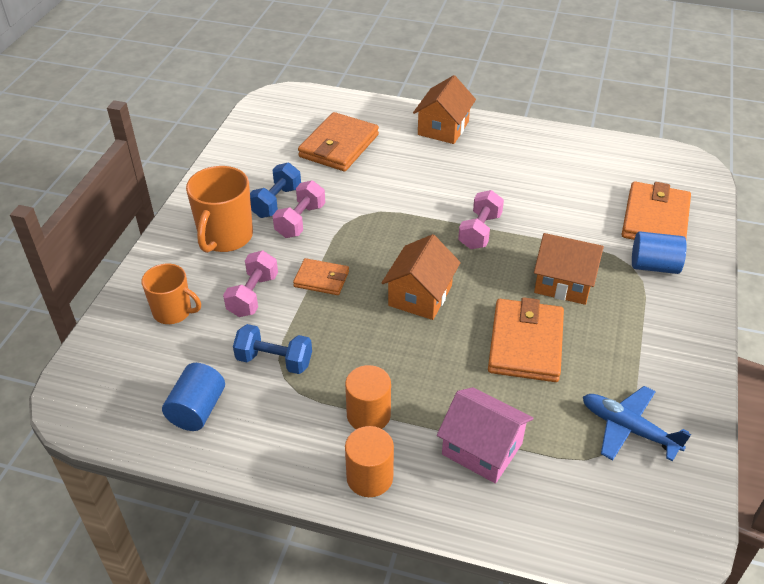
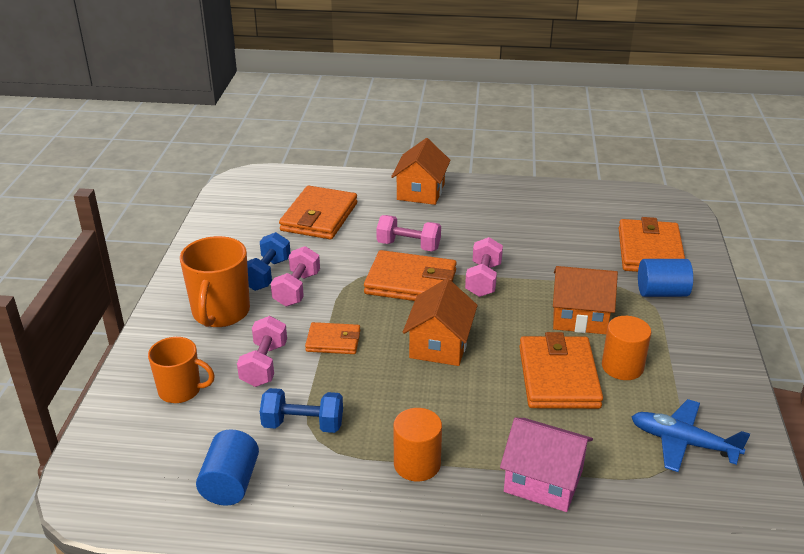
camera: 10 degrees left, 10 degrees down
orange cylinder [345,426,394,497] -> orange cylinder moved to [602,316,651,380]
none -> orange wallet [364,250,457,301]
none -> pink dumbbell [376,215,441,251]

